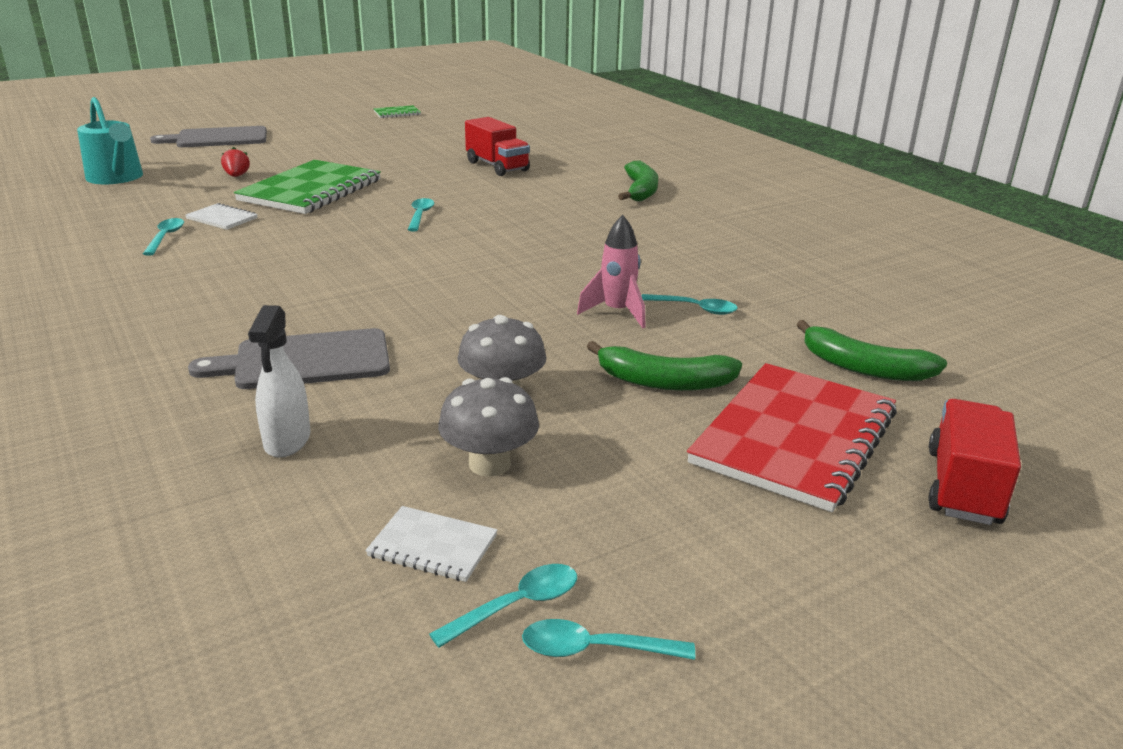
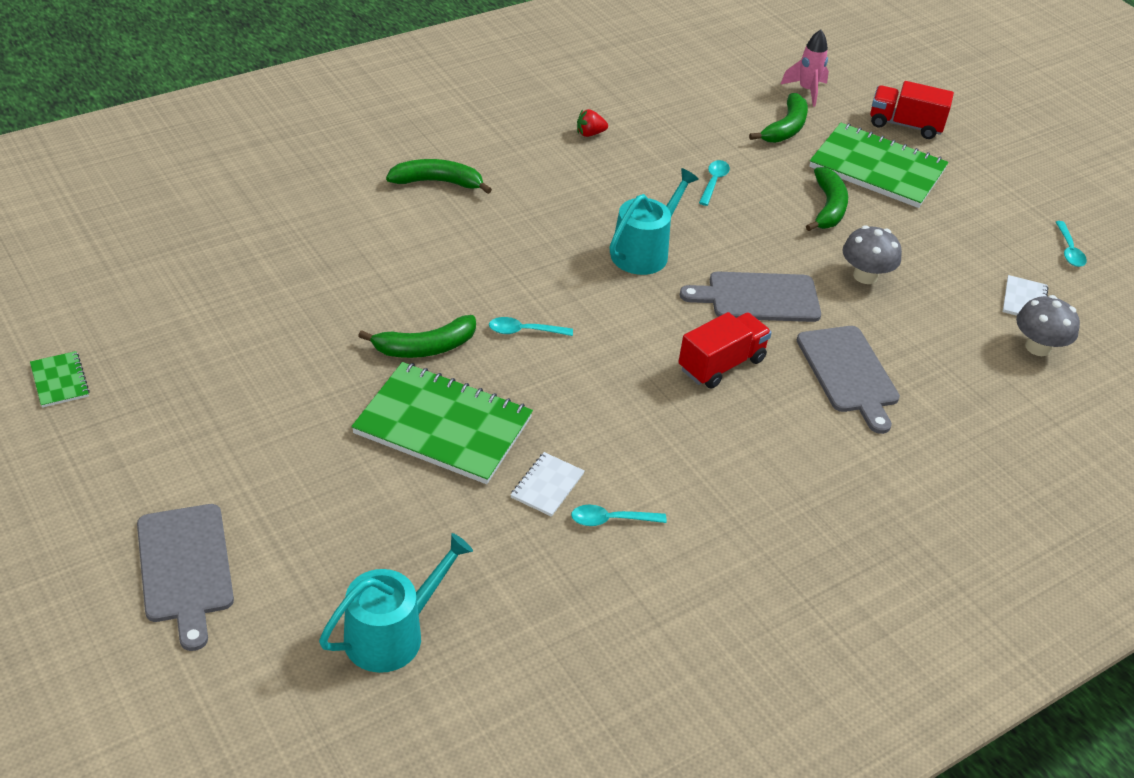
camera: 95 degrees left, 15 degrees up
red strawberry [221,147,250,177] -> red strawberry moved to [577,109,608,137]
white spray bottle [248,305,310,458] -> none
turquoise spoon [429,564,577,648] -> none
grey mushroom [438,377,539,477] -> grey mushroom moved to [1016,295,1080,356]
red truck [465,117,530,176] -> red truck moved to [678,312,772,389]
pink rocket [577,215,646,328] -> pink rocket moved to [781,30,829,107]
red notebook [687,363,897,512] -> green notebook [809,123,949,208]
none -> green banana [358,315,476,358]
none -> turquoise watering can [610,168,699,275]
none -> grey cutting board [680,272,821,322]

